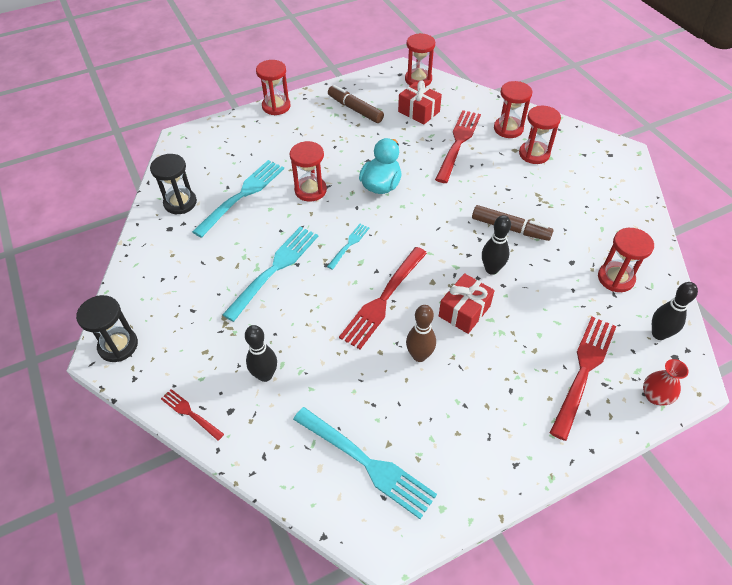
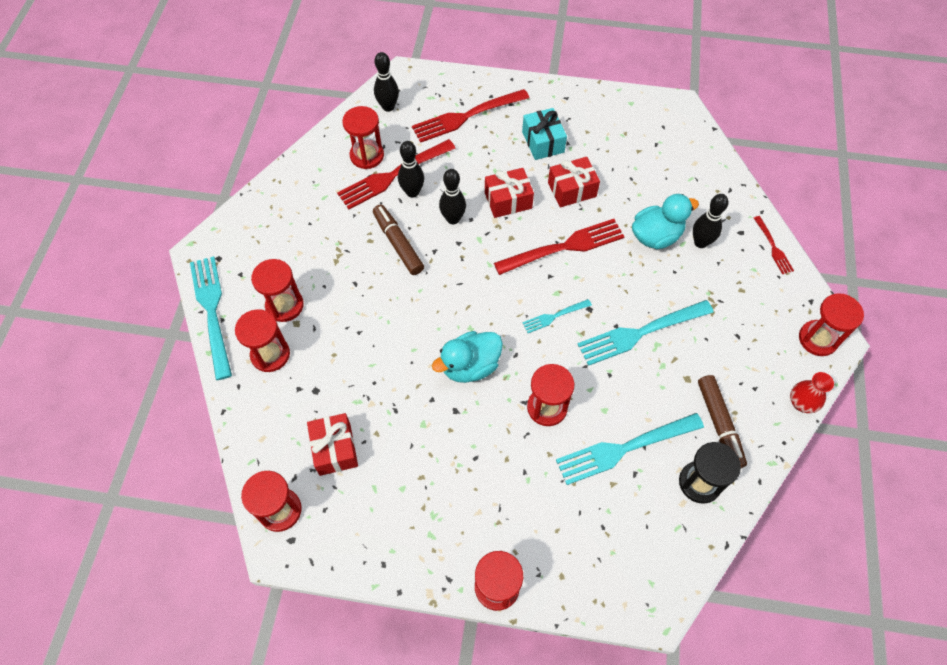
camera: 145 degrees left, 10 degrees up
black hourglass [76,295,138,362] -> red hourglass [799,293,864,356]
turquoise fork [293,407,437,519] -> turquoise fork moved to [190,256,232,380]
brown marker [328,85,384,123] -> brown marker moved to [698,375,747,468]
brown bowling pin [406,305,436,362] -> red gift [548,157,600,207]
red fork [435,110,481,183] -> red fork moved to [337,139,456,209]
red vase [643,359,689,405] -> red vase moved to [790,372,834,413]
none -> black bowling pin [398,141,424,198]
none -> turquoise gift [522,108,567,160]
none -> turquoise duck [632,194,699,249]

